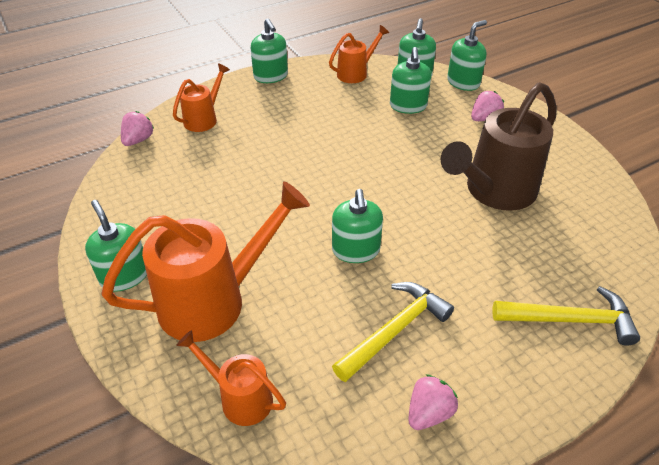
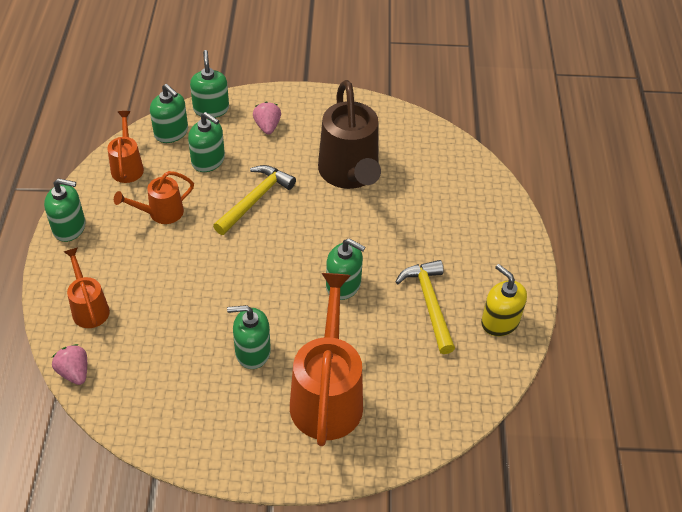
camera: 60 degrees left, 5 degrees up
green soap dispenser [85,200,147,292] -> green soap dispenser moved to [227,305,271,369]
orange watering can [176,330,286,426] -> orange watering can moved to [114,171,194,224]
pink strawberry [408,374,458,430] -> yellow soap dispenser [481,264,527,336]
yellow hammer [492,286,640,346] -> yellow hammer moved to [213,165,296,235]

